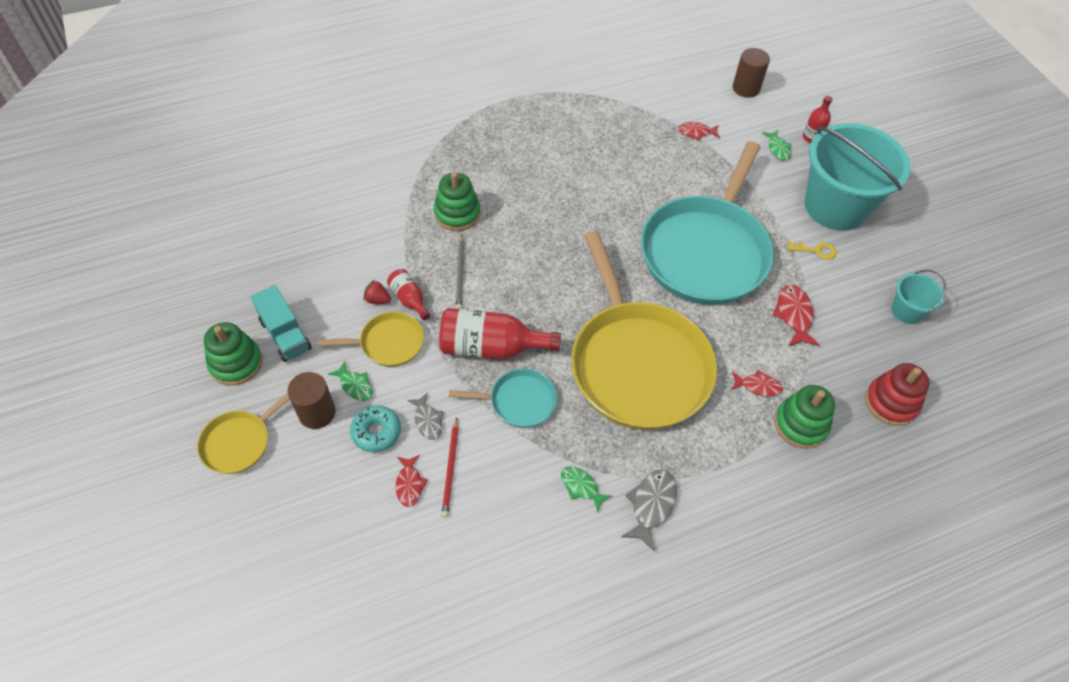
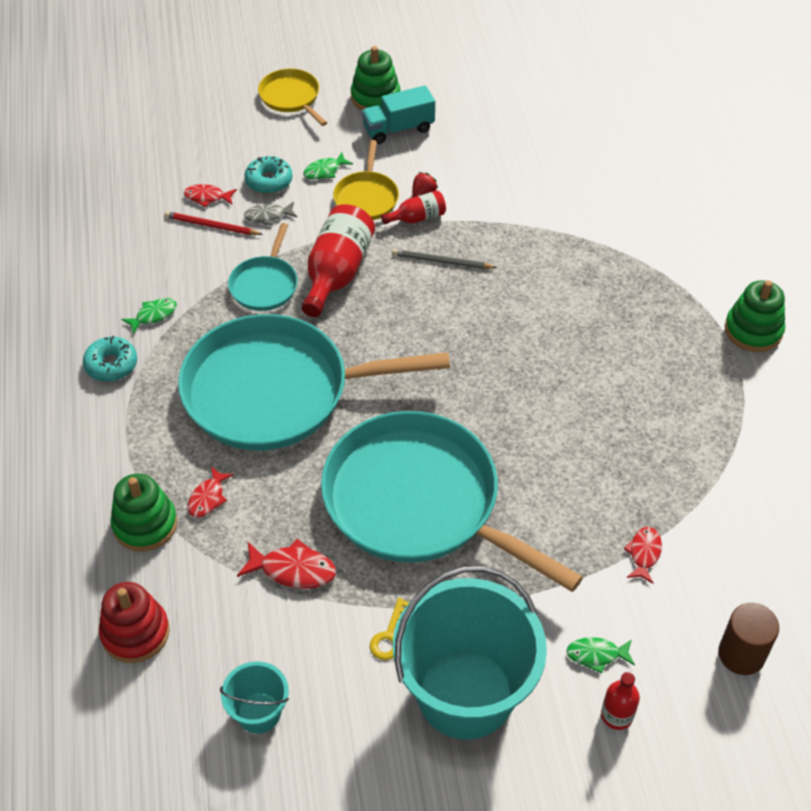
camera: 105 degrees right, 5 degrees down
brown cylinder [287,372,336,429] -> none
green stacking toy [434,172,481,231] -> green stacking toy moved to [725,280,785,352]
yellow pan [571,231,717,430] -> turquoise pan [178,314,450,450]
grey fish [621,470,677,551] -> turquoise donut [83,336,137,382]

